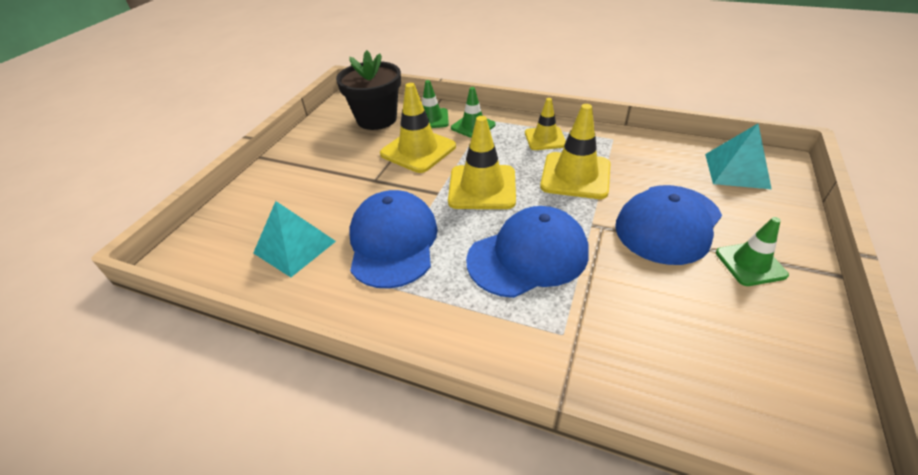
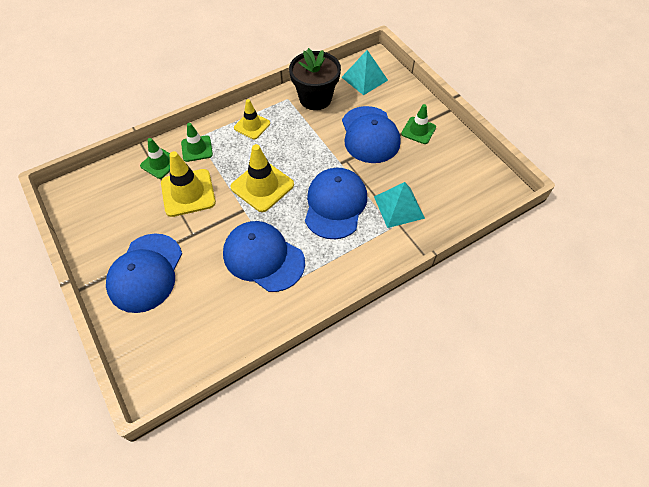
camera: 55 degrees left, 15 degrees up
turquoise pyramid [253,201,336,277] -> turquoise pyramid moved to [374,182,425,228]
black flower pot [336,50,401,130] -> black flower pot moved to [289,48,341,110]
yellow traffic cone [540,104,611,199] -> none
none -> blue cap [106,234,182,313]

